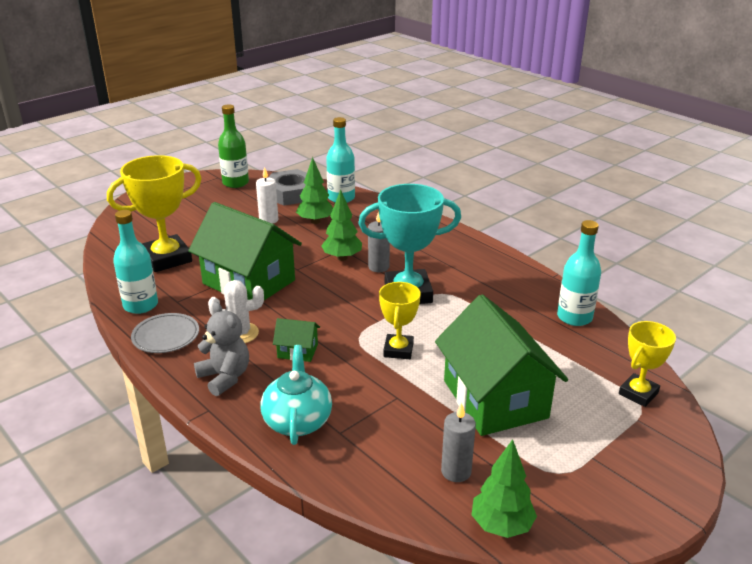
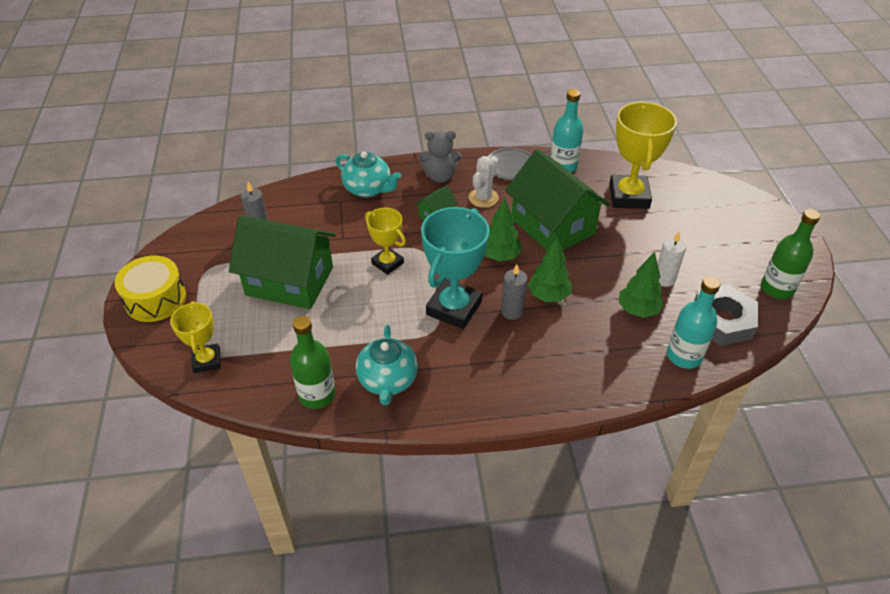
camera: 125 degrees right, 15 degrees up
green house [188,202,302,300] -> green house turned 75 degrees clockwise [505,149,610,251]
green tree [472,439,537,538] -> green tree moved to [485,198,522,261]
turquoise bottle [557,220,601,326] -> green bottle [290,316,335,409]
none -> yellow drum [115,256,186,322]
none -> turquoise teapot [355,325,418,405]

